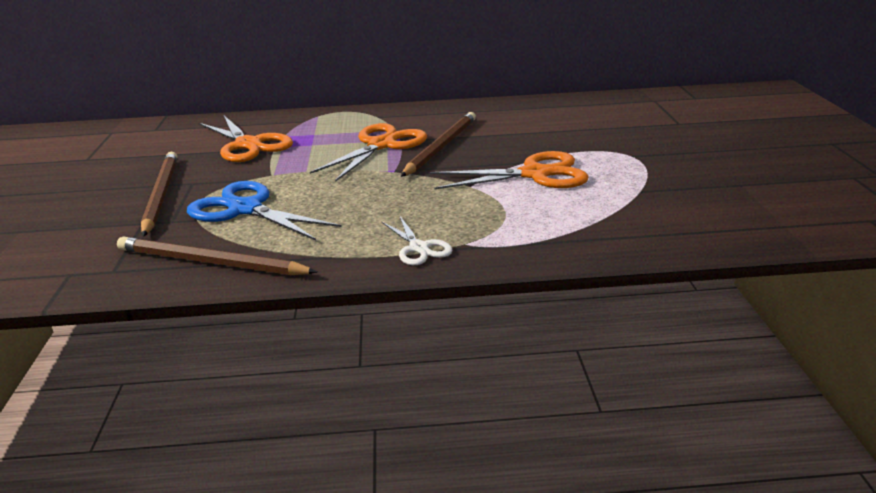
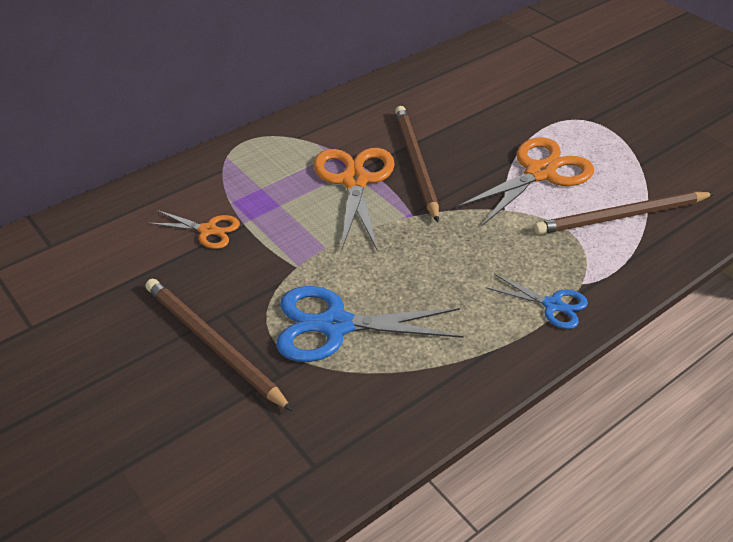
camera: 35 degrees left, 15 degrees up
brown pencil [117,236,317,275] -> brown pencil moved to [534,192,715,235]
orange scissors [199,116,293,162] -> orange scissors [148,210,240,249], size x0.55
white scissors [381,216,453,265] -> blue scissors [486,274,588,329]

